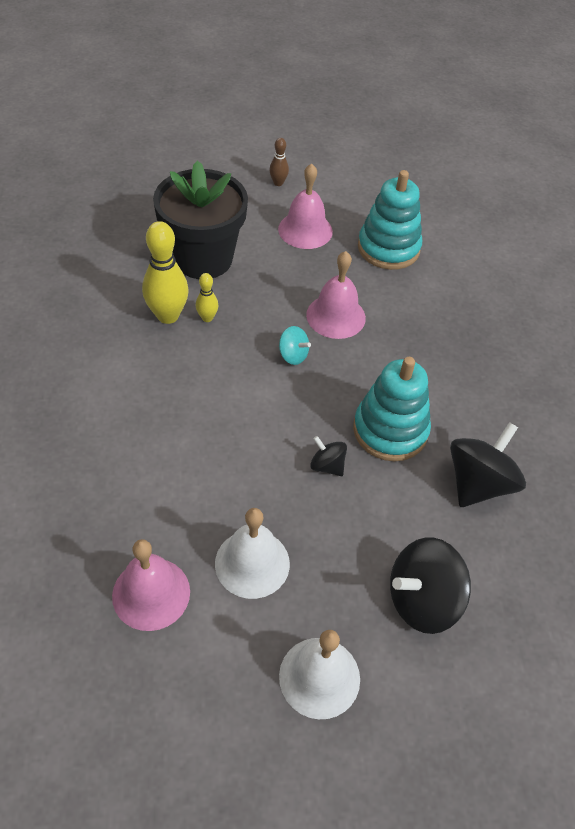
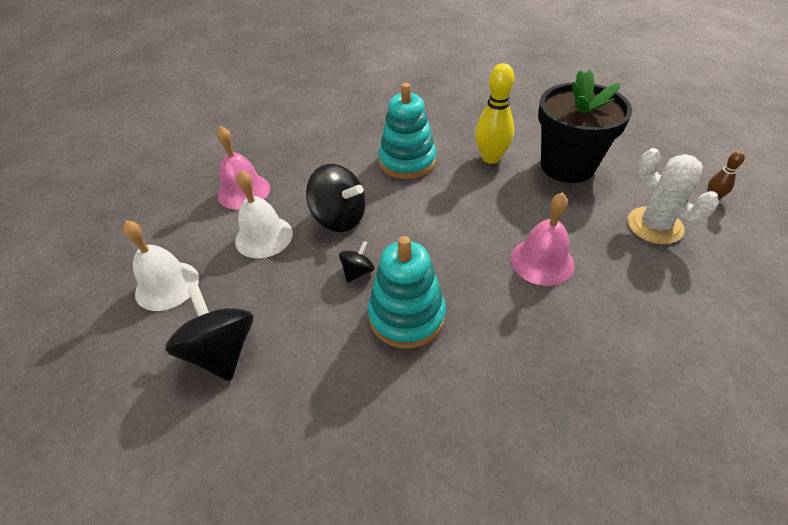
camera: 90 degrees right, 5 degrees down
yellow bowling pin [196,273,218,322] -> none
pink bell [278,163,333,249] -> white cactus [627,148,719,244]
turquoise spinning top [279,326,311,365] -> none
turquoise stacking toy [358,170,422,270] -> turquoise stacking toy moved to [378,83,436,179]
black spinning top [450,422,526,507] -> black spinning top moved to [306,164,366,232]

